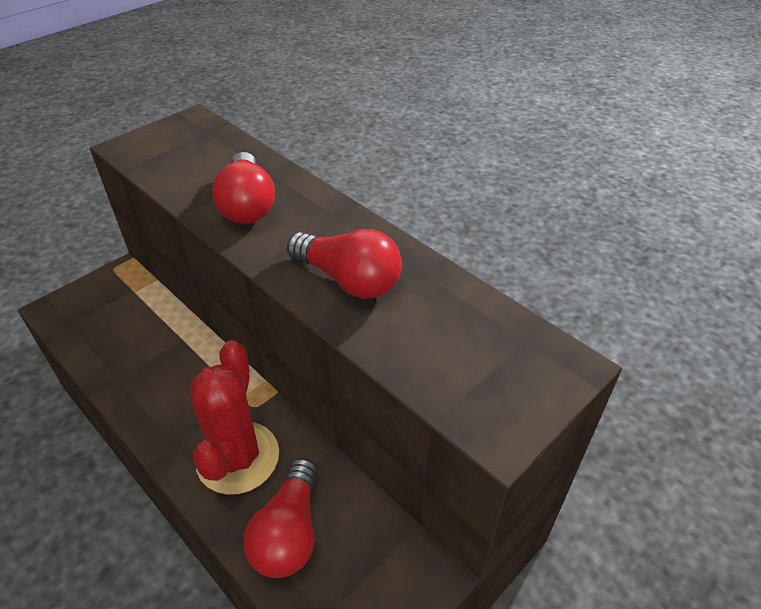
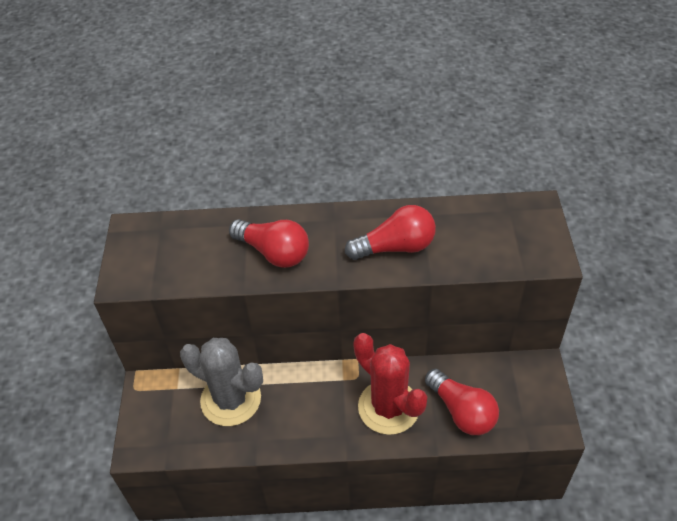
camera: 45 degrees left, 5 degrees up
none -> grey cactus [180,338,263,426]

